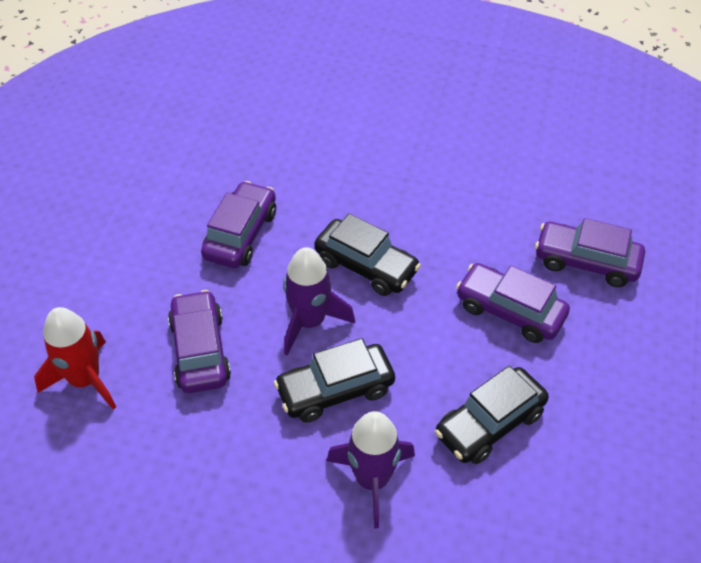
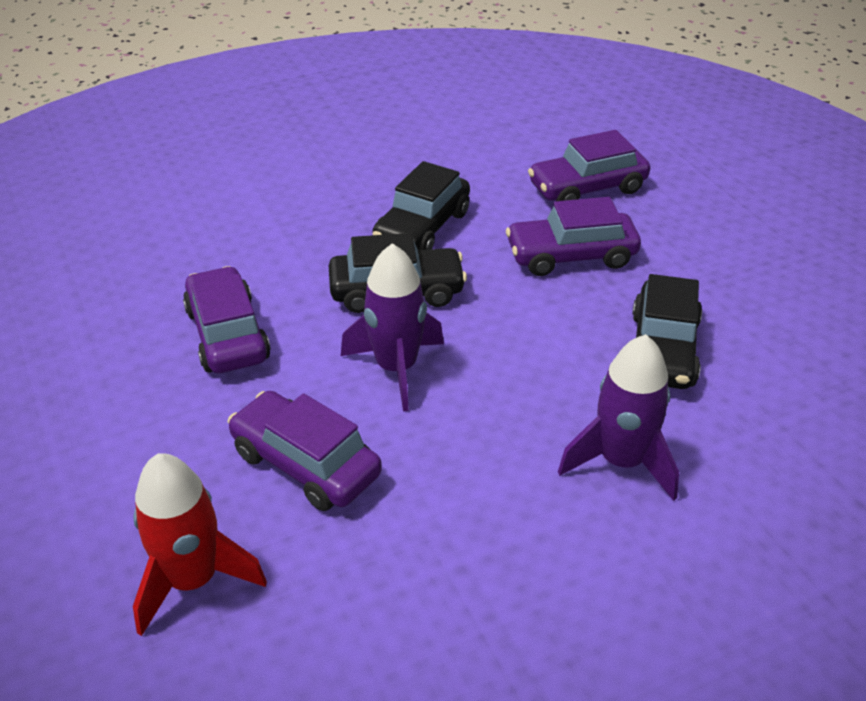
camera: 40 degrees left, 10 degrees down
black car [274,338,395,422] -> black car moved to [372,161,470,250]

